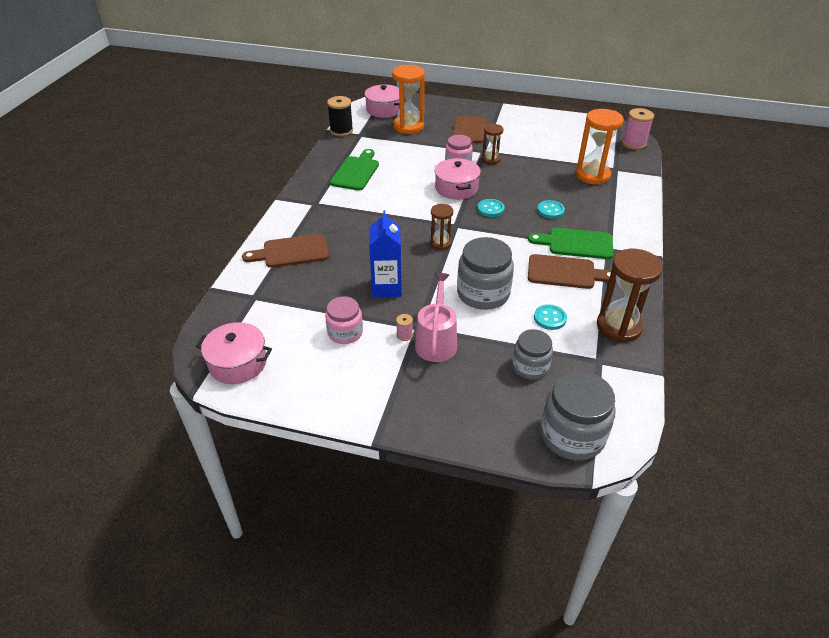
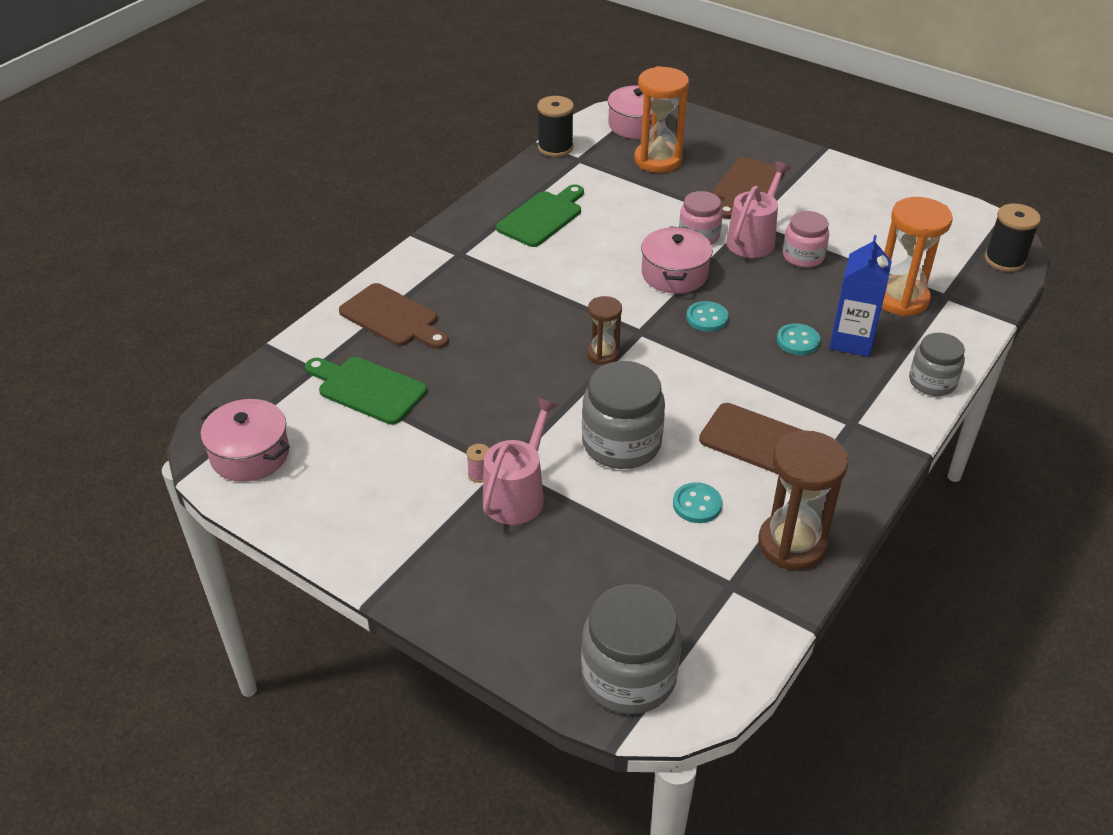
camera: 20 degrees right, 0 degrees up
brown cutting board [242,234,329,268] -> brown cutting board turned 150 degrees counterclockwise [339,283,449,349]
pink jar [325,296,363,344] -> pink jar moved to [783,211,829,268]
blue carton [369,210,402,298] -> blue carton moved to [829,235,892,357]
brown hourglass [482,124,504,165] -> pink watering can [726,161,791,258]
grey jar [512,329,553,380] -> grey jar moved to [909,333,965,396]
green cutting board [528,228,614,259] -> green cutting board moved to [305,357,427,425]
pink spool [622,108,654,150] -> black spool [985,203,1041,272]

